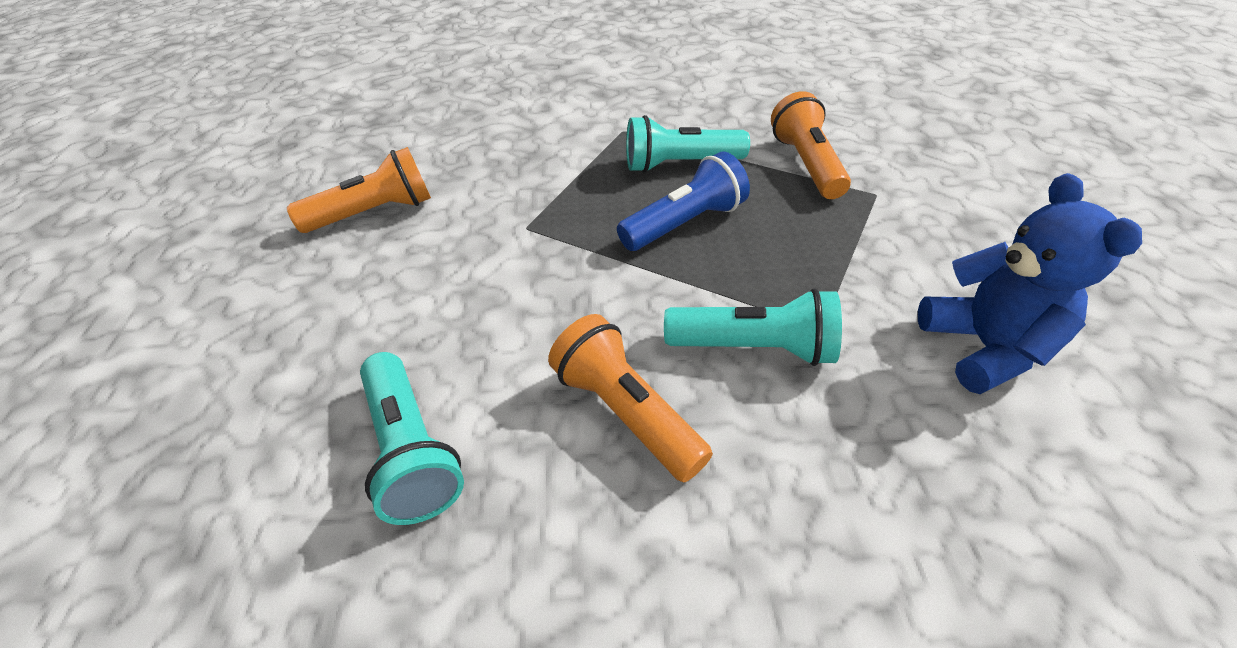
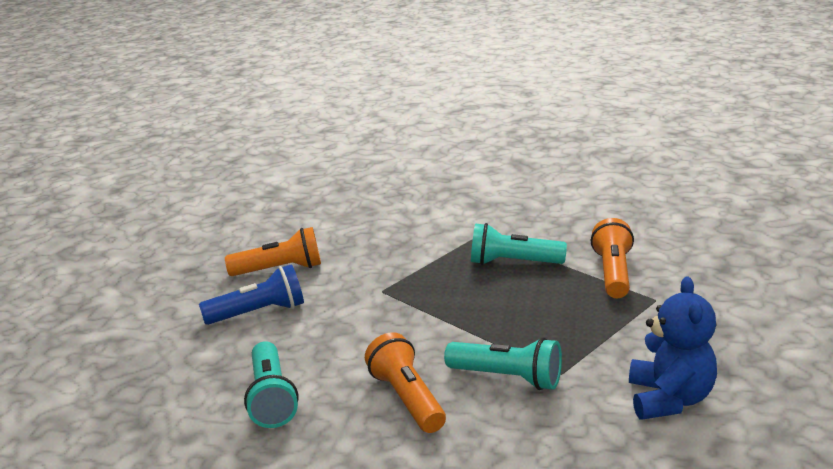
camera: 15 degrees right, 20 degrees down
blue flashlight [617,151,750,251] -> blue flashlight moved to [199,264,304,325]

